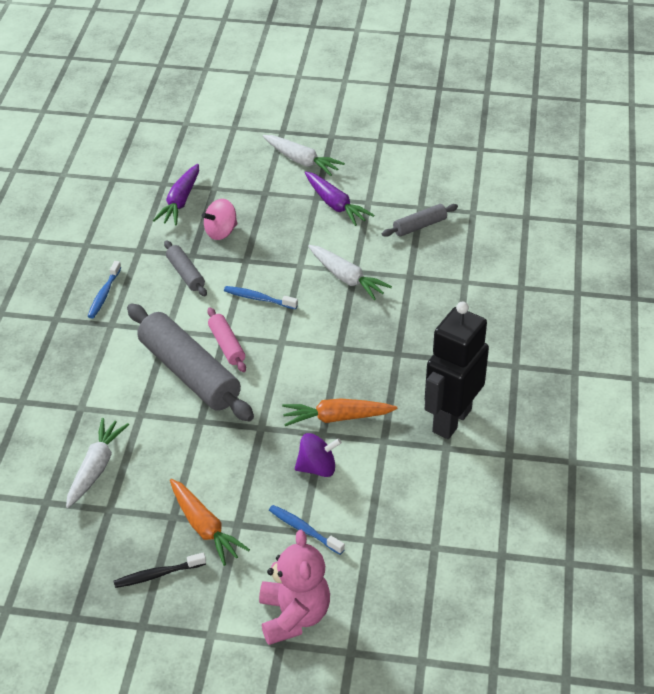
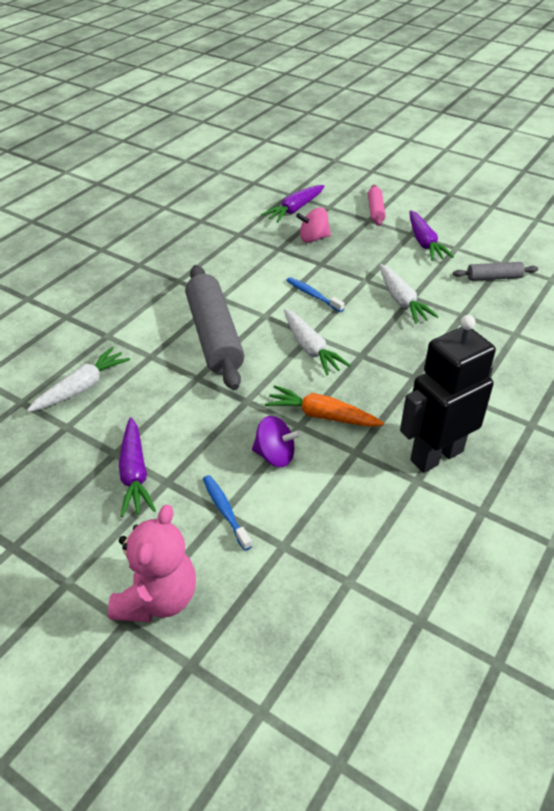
camera: 25 degrees right, 0 degrees up
blue toothbrush [88,261,121,318] -> none
black toothbrush [113,553,206,588] -> none
grey rolling pin [164,240,207,296] -> none
orange carrot [170,479,250,566] -> purple carrot [119,417,156,517]
pink rolling pin [207,307,246,372] -> pink rolling pin moved to [368,185,386,226]
white carrot [263,135,345,176] -> white carrot moved to [284,309,351,375]

